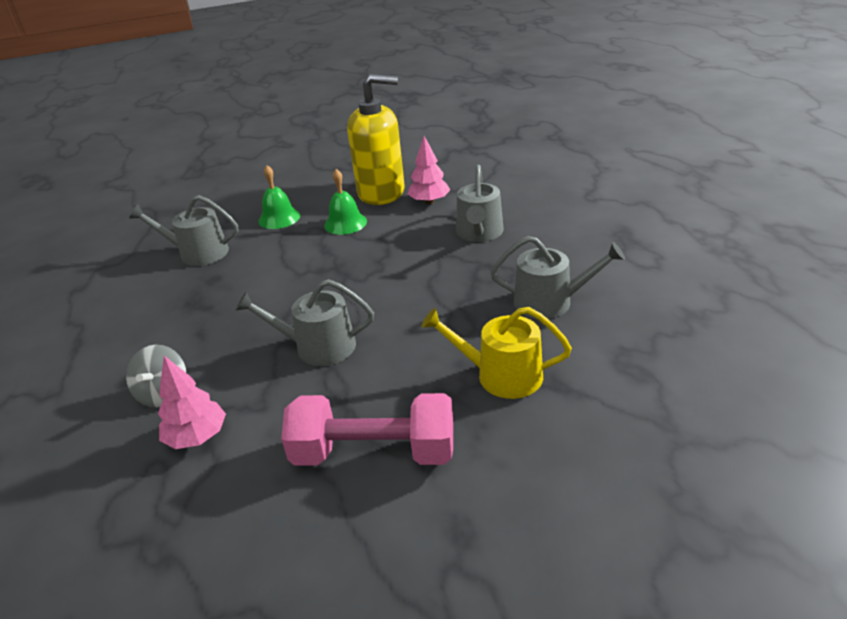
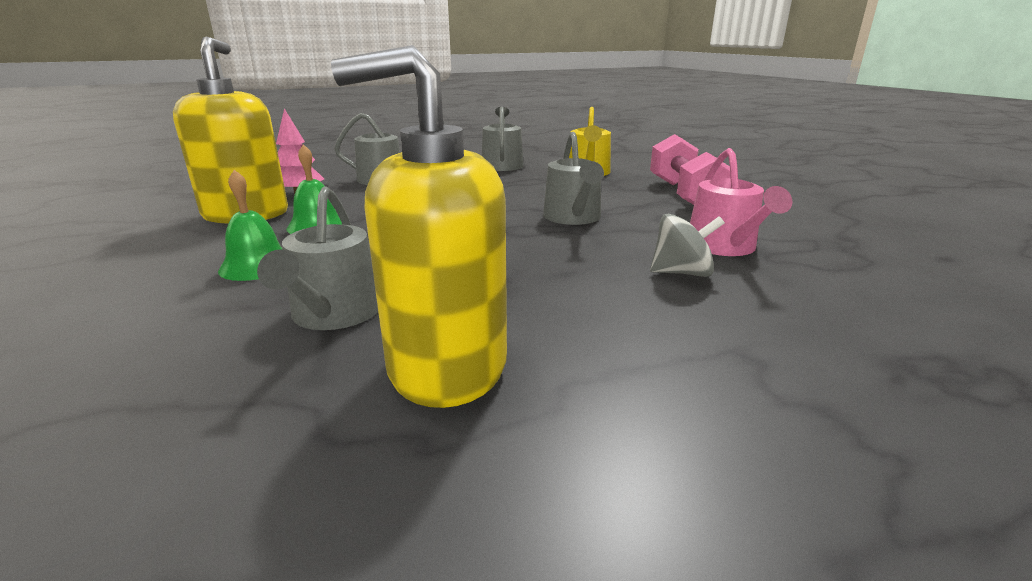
camera: 100 degrees left, 10 degrees down
pink tree [158,356,226,449] -> pink watering can [690,148,792,256]
none -> yellow soap dispenser [331,45,507,408]

